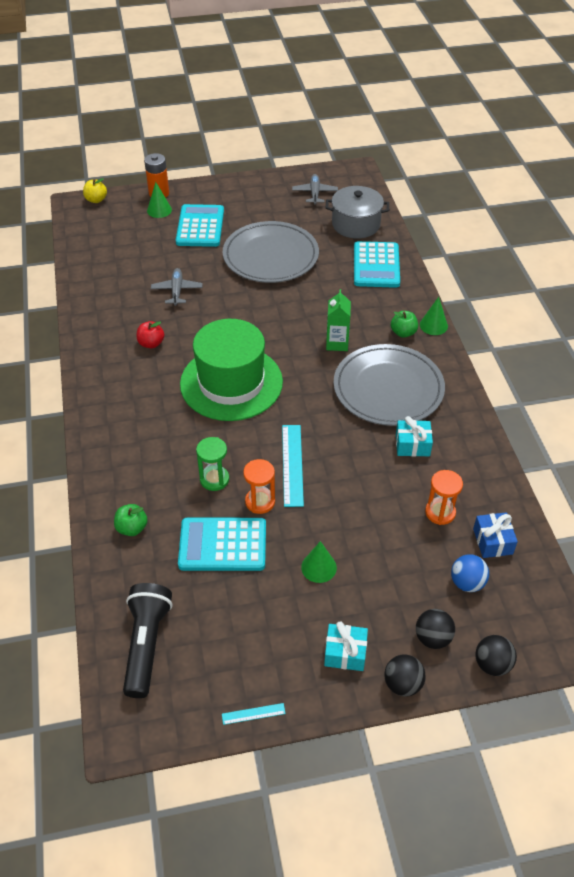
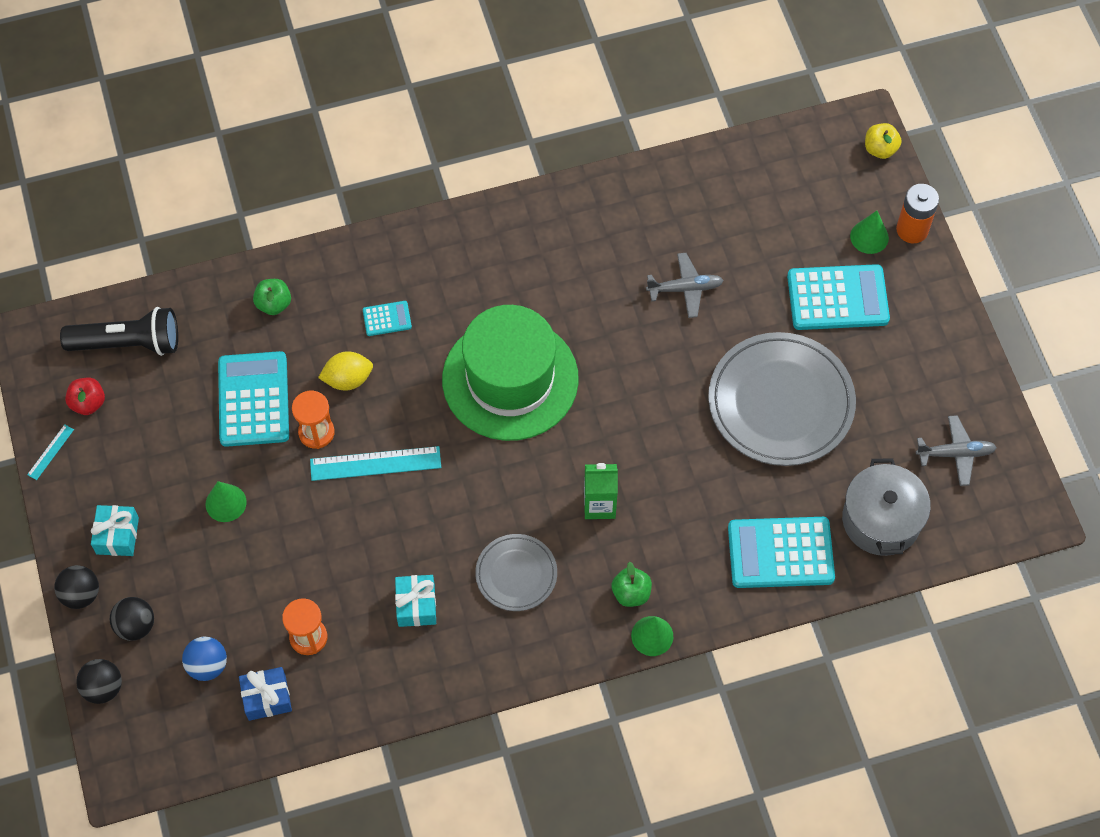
camera: 85 degrees right, 15 degrees up
red apple [137,321,164,348] -> red apple moved to [65,378,105,415]
green hourglass [196,437,229,491] -> yellow lemon [318,352,373,390]
turquoise ruler [222,703,286,725] -> turquoise ruler turned 45 degrees clockwise [27,424,74,480]
grey plate [334,344,445,426] -> grey plate [475,534,557,611], size x0.54
none -> turquoise calculator [363,301,412,336]

